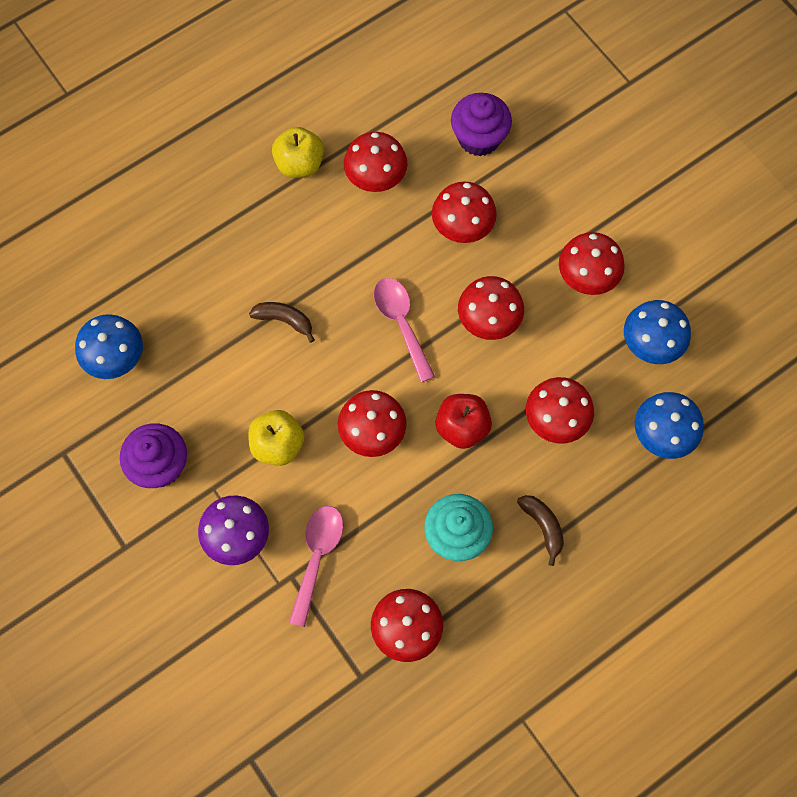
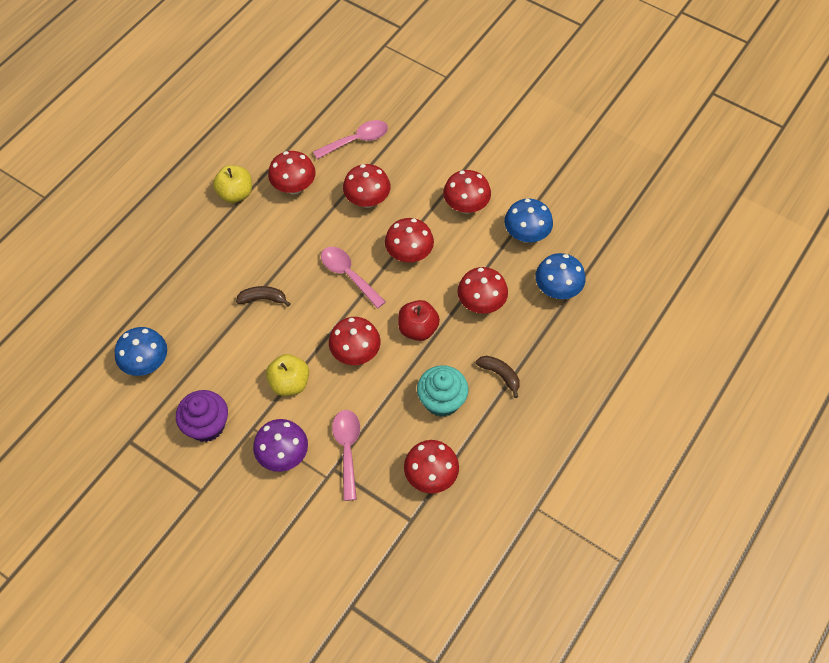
camera: 20 degrees left, 10 degrees down
purple cupcake [451,93,512,156] -> pink spoon [313,120,388,159]

